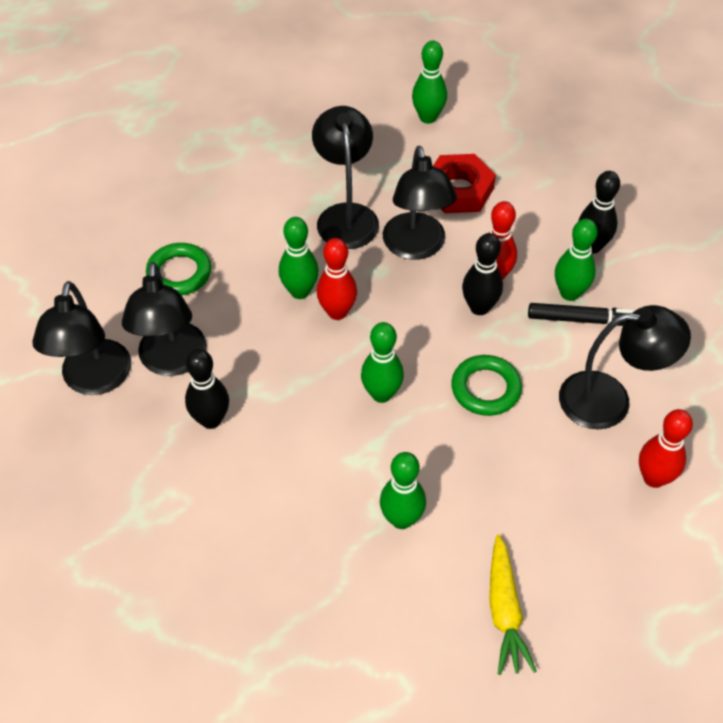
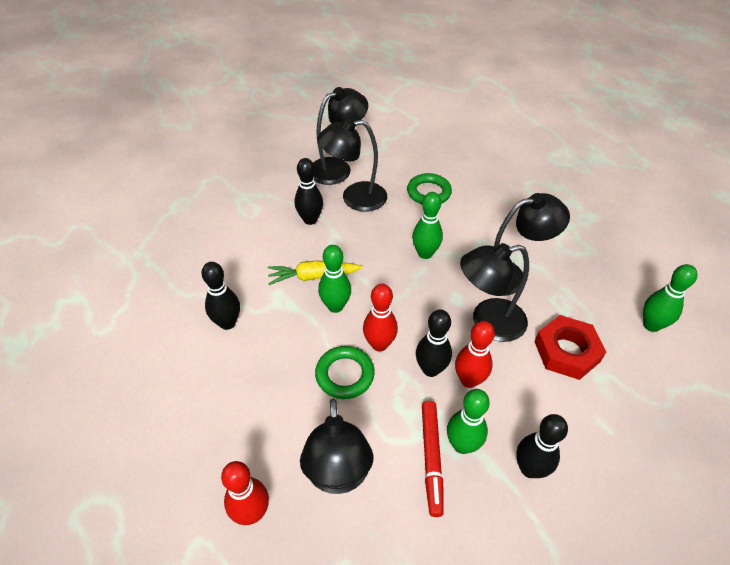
camera: 85 degrees right, 5 degrees down
black lamp [32,281,131,395] -> black lamp turned 150 degrees clockwise [313,87,368,185]
red bowling pin [317,238,357,320] -> red bowling pin moved to [363,284,398,351]
green bowling pin [380,452,426,529] -> black bowling pin [201,262,240,330]
yellow carrot [489,534,537,675] -> yellow carrot moved to [268,260,363,285]
black marker [528,303,636,326] -> red marker [422,401,444,517]

